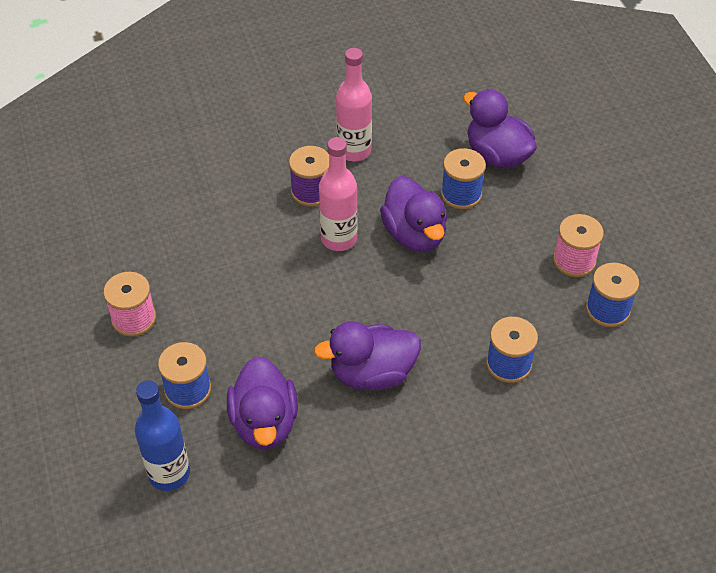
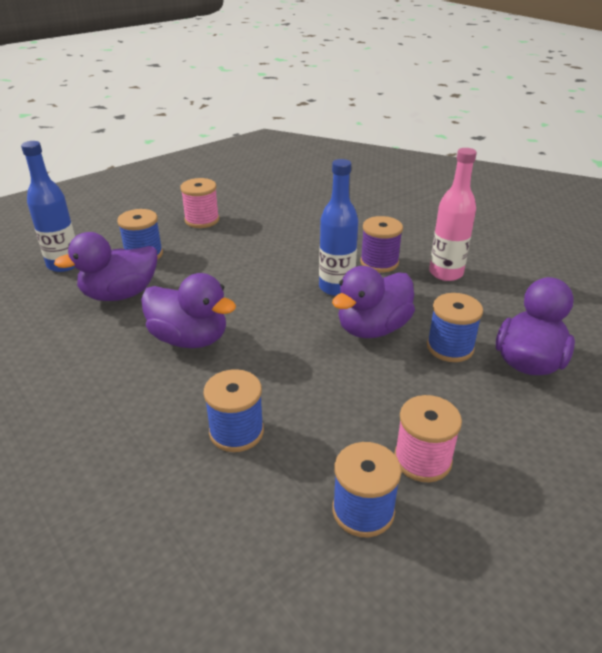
camera: 70 degrees right, 15 degrees down
purple duck [314,321,421,390] -> purple duck turned 150 degrees clockwise [141,273,236,348]
pink bottle [319,137,358,251] -> blue bottle [319,159,358,296]

